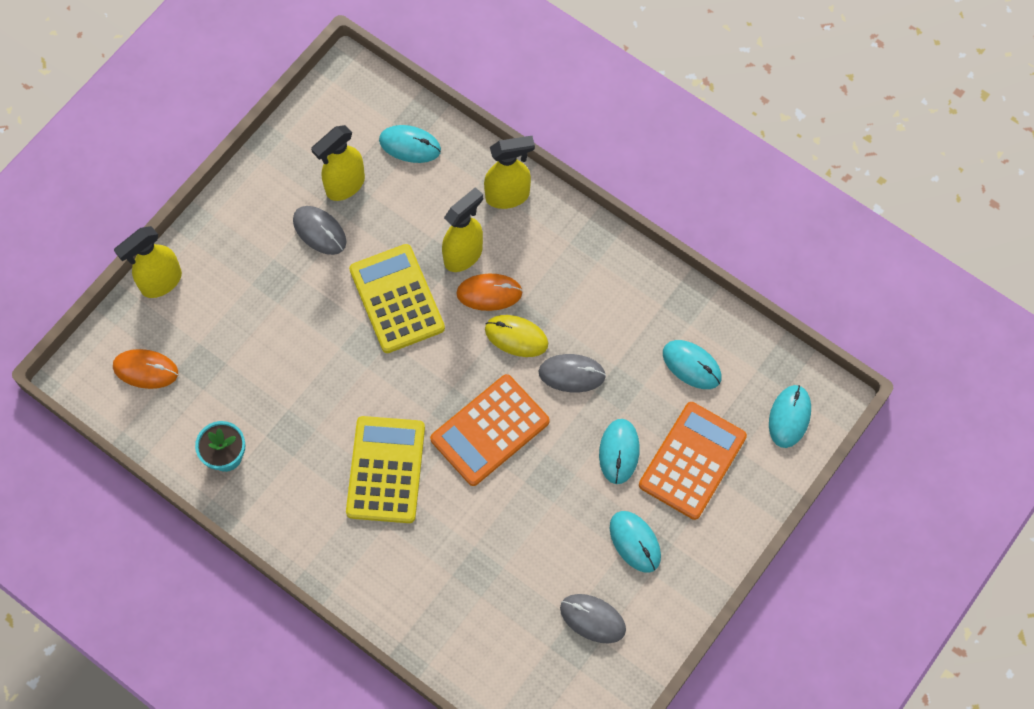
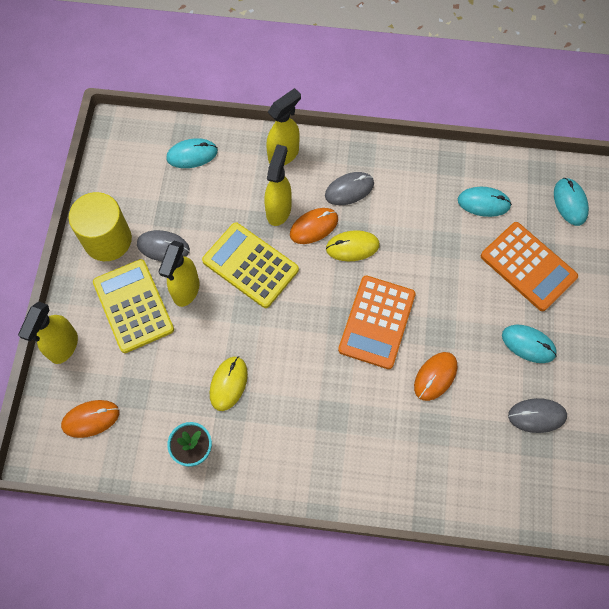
camera: 30 degrees left, 0 degrees up
yellow spray bottle [311,125,365,201] -> yellow spray bottle moved to [158,241,199,307]
yellow calculator [346,416,425,523] -> yellow calculator moved to [93,259,174,353]
grey mouse [538,354,606,392] -> grey mouse moved to [325,172,374,205]
turquoise mouse [599,419,640,484] -> none
orange calculator [639,402,747,520] -> orange calculator turned 135 degrees clockwise [481,222,578,311]
none -> yellow cylinder [68,192,132,261]
none -> yellow mouse [210,356,248,411]
none -> orange mouse [414,352,457,401]

